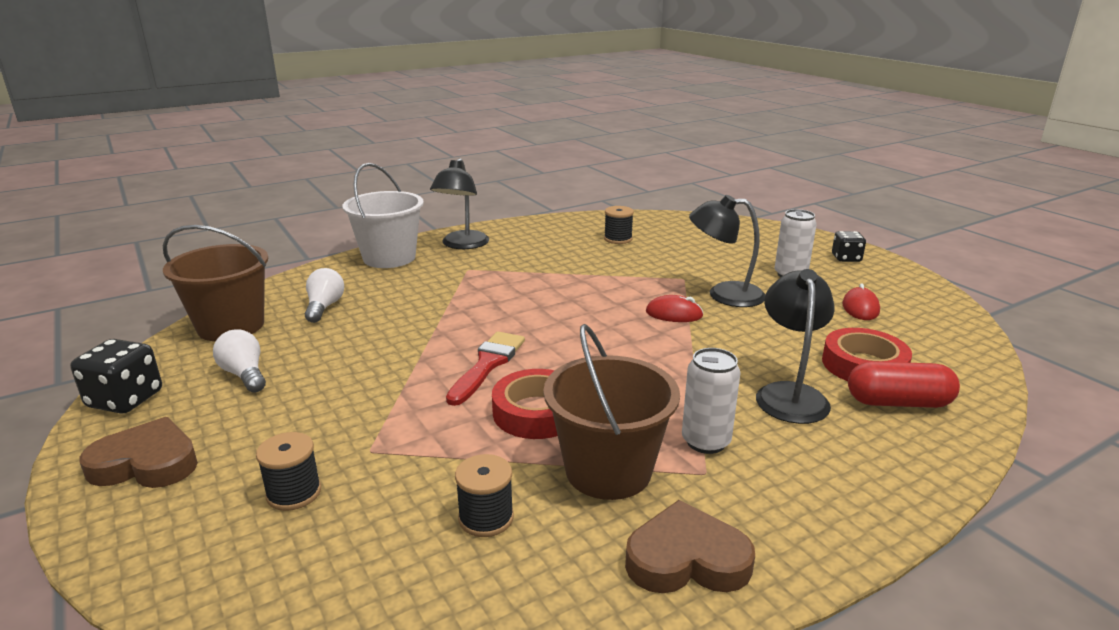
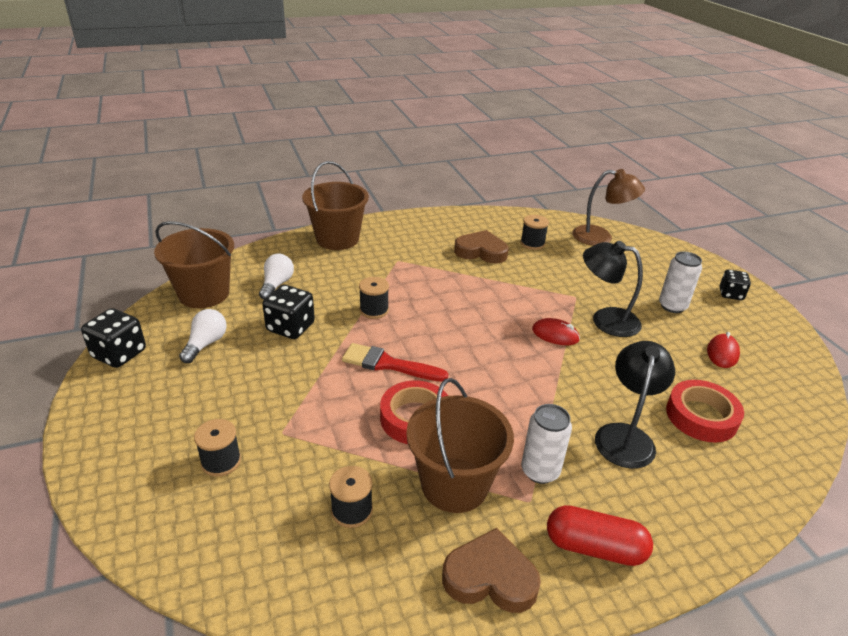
camera: 10 degrees right, 10 degrees up
brown heart [80,417,198,488] -> brown heart moved to [454,230,509,263]
white light bulb [213,330,266,393] -> white light bulb turned 45 degrees clockwise [179,309,227,363]
white bucket [342,163,424,268] -> brown bucket [302,161,369,250]
black lamp [430,158,489,249] -> none
red brush [446,332,525,406] -> red brush turned 105 degrees counterclockwise [342,343,448,382]
red capsule [848,361,960,408] -> red capsule moved to [547,505,653,566]
none -> black dice [262,285,315,339]
none -> black spool [359,277,389,319]
none -> brown lamp [572,169,645,245]

